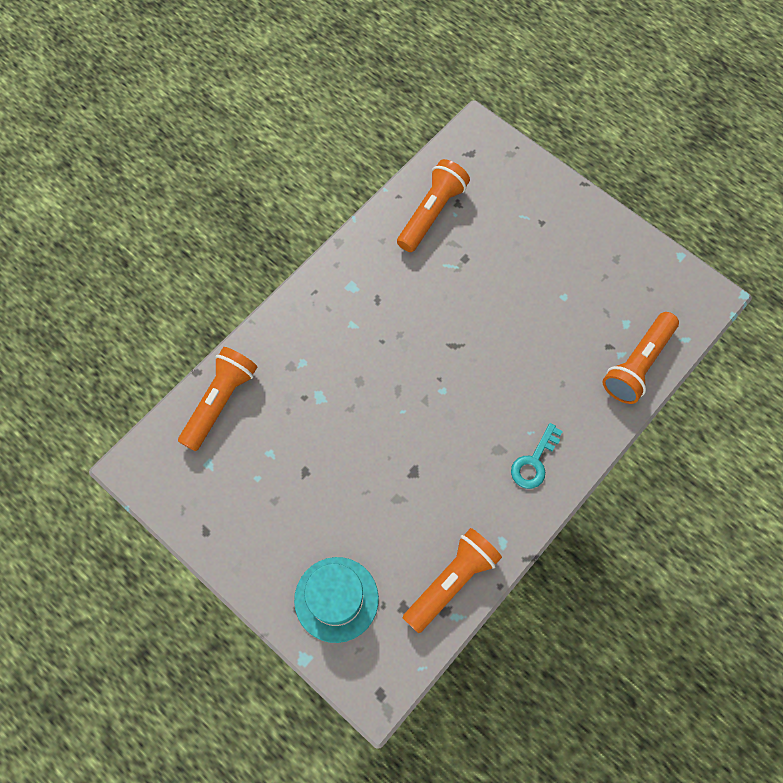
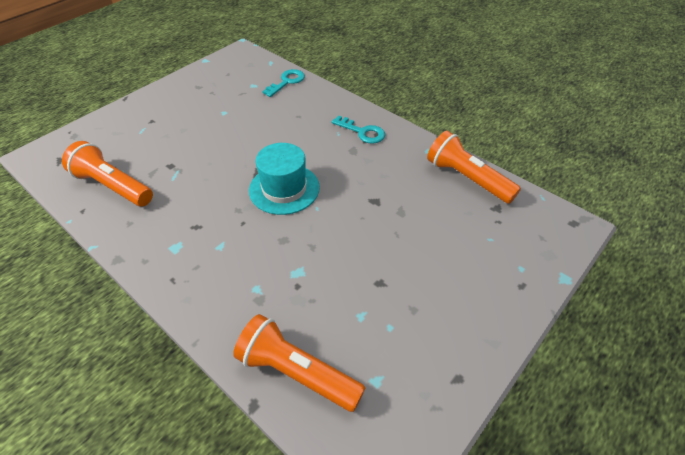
camera: 90 degrees left, 20 degrees down
turquoise hat [294,557,379,643] -> turquoise hat moved to [249,143,320,215]
orange flashlight [603,312,679,404] -> turquoise key [262,69,305,97]

